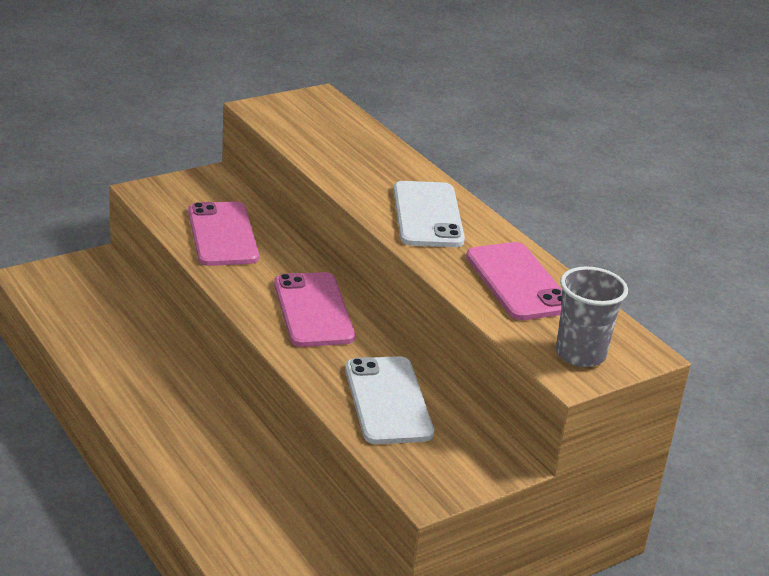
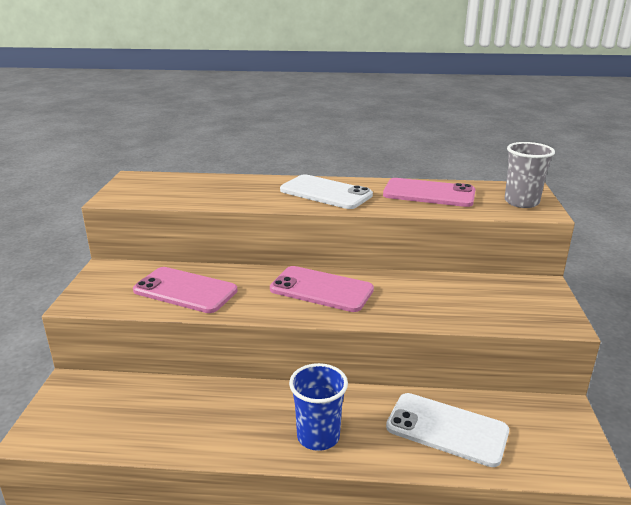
camera: 50 degrees left, 5 degrees down
white phone [345,356,434,444] -> white phone moved to [386,393,509,467]
none -> blue cup [289,363,348,451]

